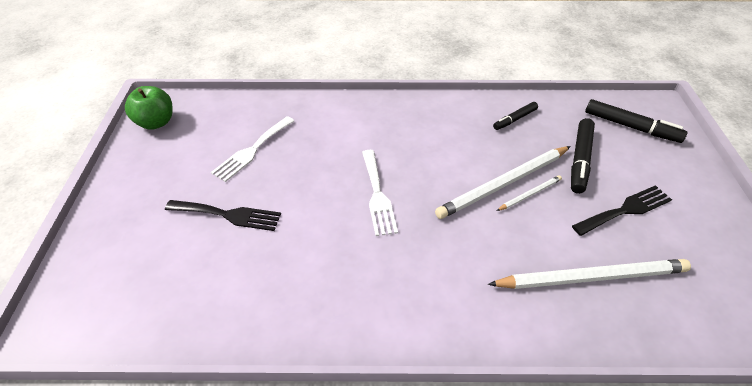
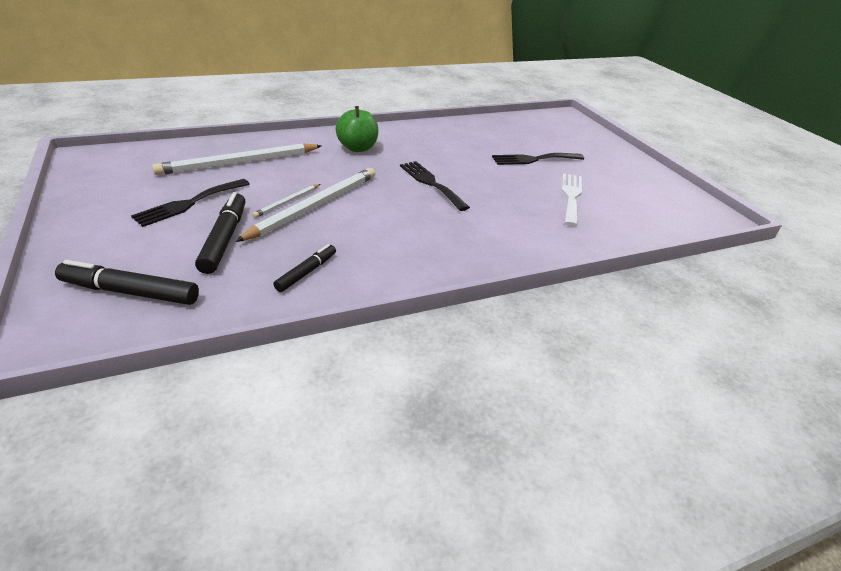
camera: 155 degrees right, 10 degrees down
green apple [125,86,173,130] -> green apple moved to [335,106,378,152]
white fork [362,150,398,236] -> black fork [400,161,470,211]

